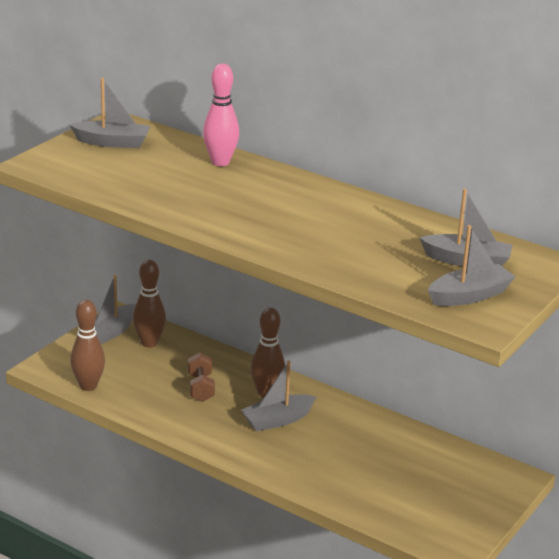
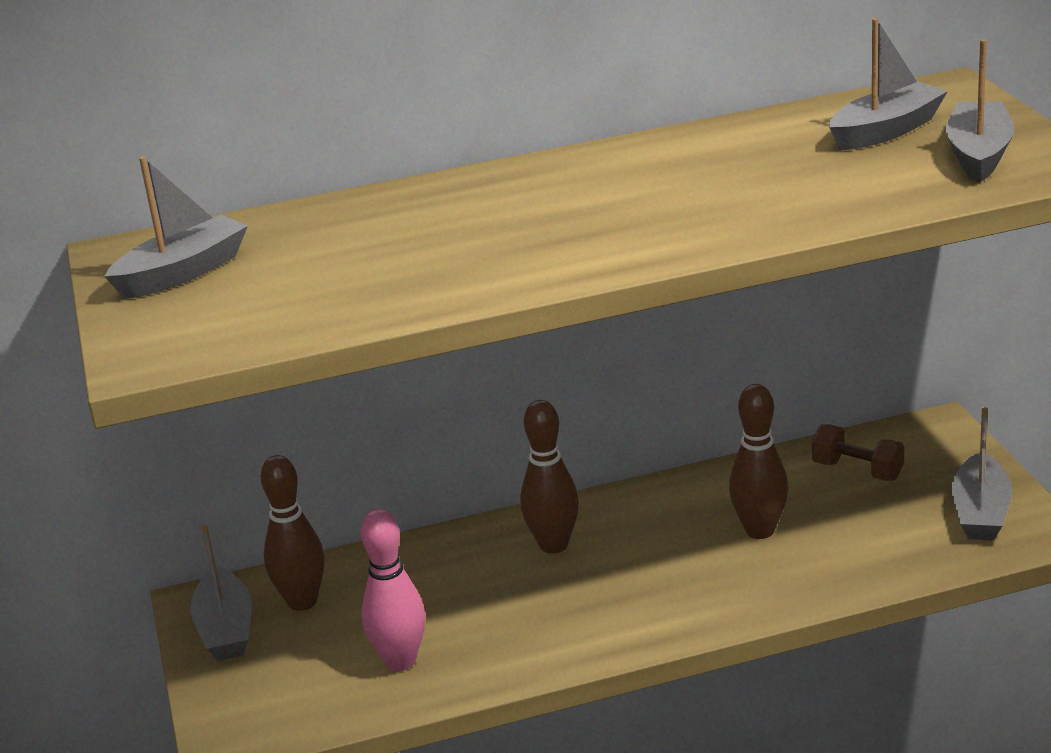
camera: 45 degrees left, 0 degrees up
brown bowling pin [70,300,105,391] -> brown bowling pin moved to [729,384,789,539]
brown dumbbell [188,353,215,402] -> brown dumbbell moved to [812,424,904,481]
pink bowling pin [203,64,239,166] -> pink bowling pin moved to [361,509,425,671]
grey boat [241,361,316,431] -> grey boat moved to [951,407,1012,540]

